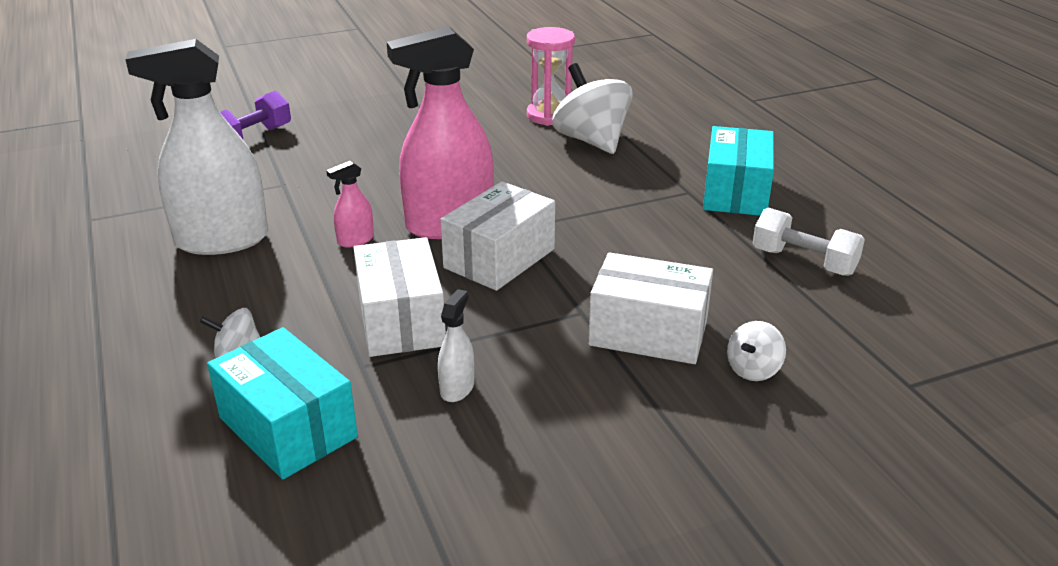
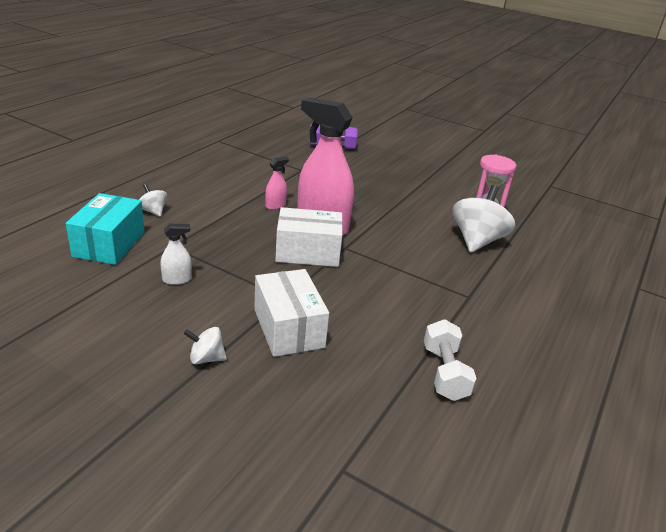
camera: 50 degrees right, 0 degrees up
white spray bottle [125,39,268,255] -> none
pink spray bottle [326,161,374,247] -> pink spray bottle turned 120 degrees clockwise [265,157,289,210]
white box [353,237,446,357] -> none
turquoise box [703,126,774,216] -> none
white spinning top [727,321,786,381] -> white spinning top moved to [184,327,227,364]

